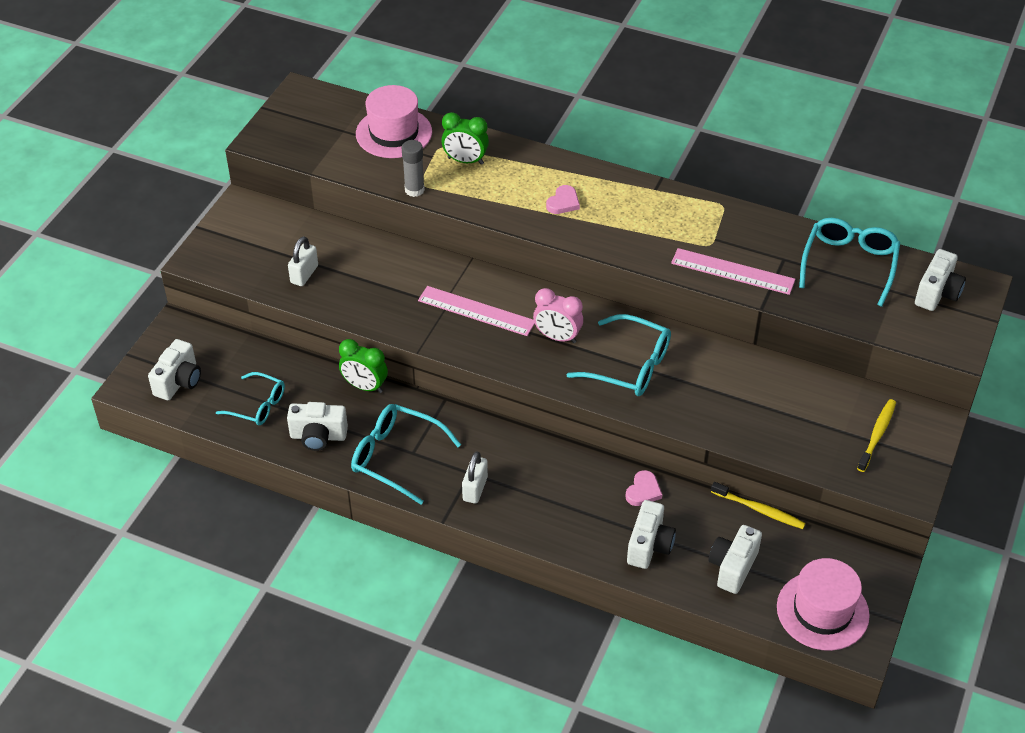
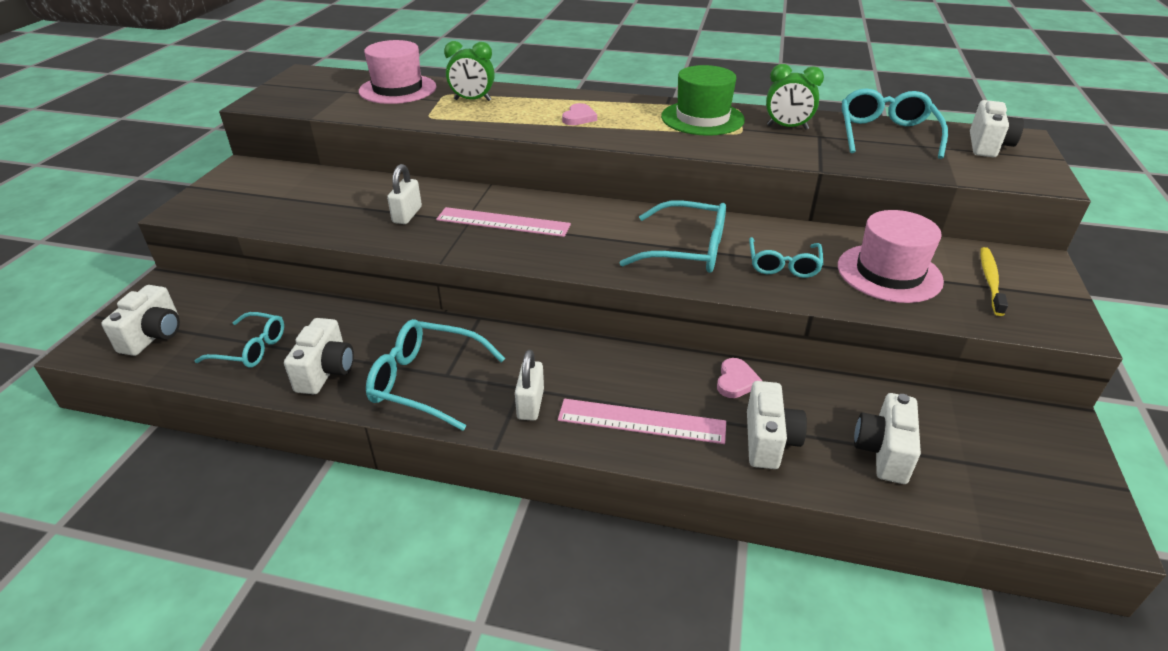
camera: 10 degrees left, 10 degrees down
white camera [287,402,348,451] -> white camera turned 75 degrees counterclockwise [284,318,354,394]
white padlock [288,236,318,286] -> white padlock moved to [387,164,422,224]
green clock [339,339,388,393] -> green clock moved to [766,64,824,130]
grey glue stick [402,140,425,197] -> none
pink clock [533,288,583,343] -> none
pink ruler [671,248,795,295] -> pink ruler moved to [558,399,726,444]
yellow toothbrush [711,482,806,529] -> none
pink hat [777,558,870,651] -> pink hat moved to [838,210,944,303]
none -> green hat [661,65,745,136]
none -> turquoise glasses [749,237,823,278]

